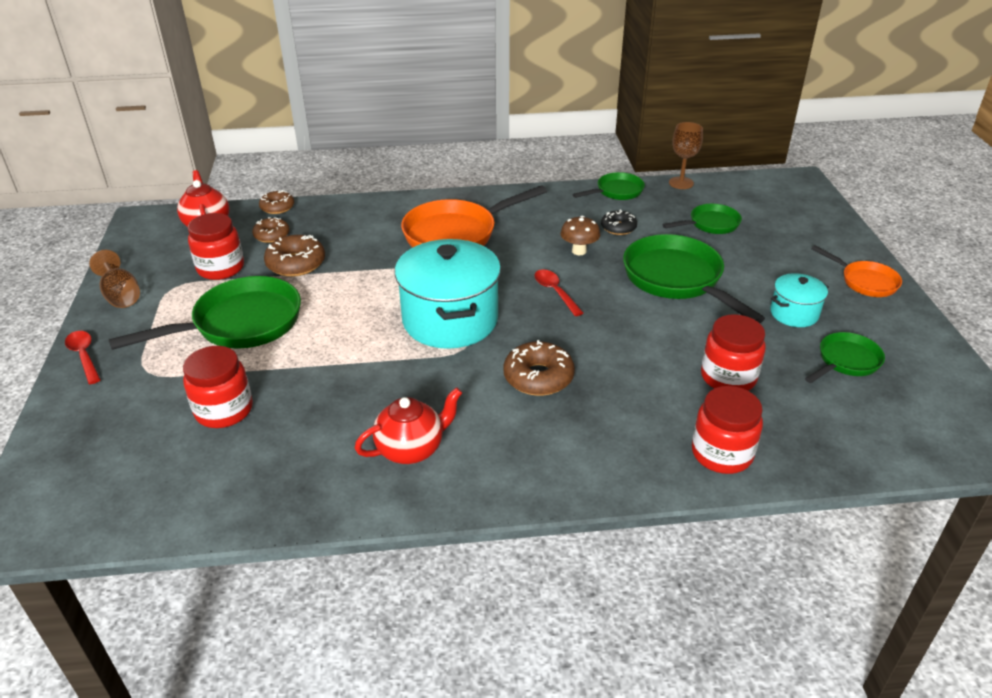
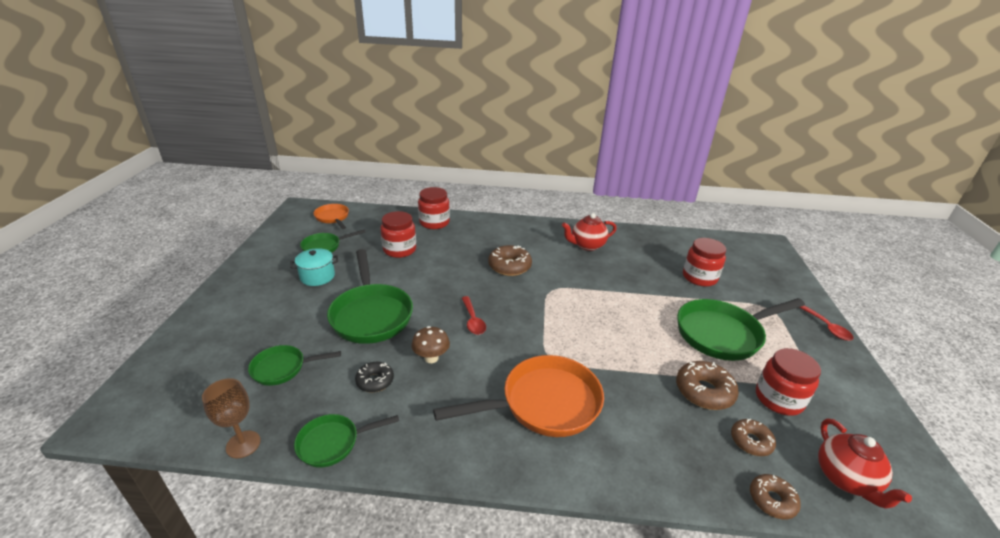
camera: 170 degrees left, 5 degrees down
brown goblet [89,250,140,308] -> none
turquoise pot [395,239,501,349] -> none
orange pan [811,245,902,297] -> orange pan moved to [314,204,349,229]

